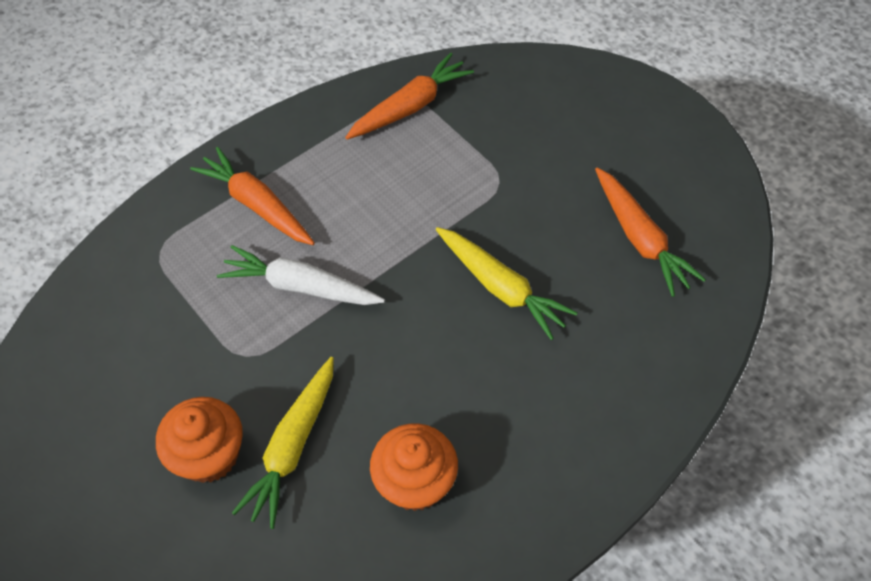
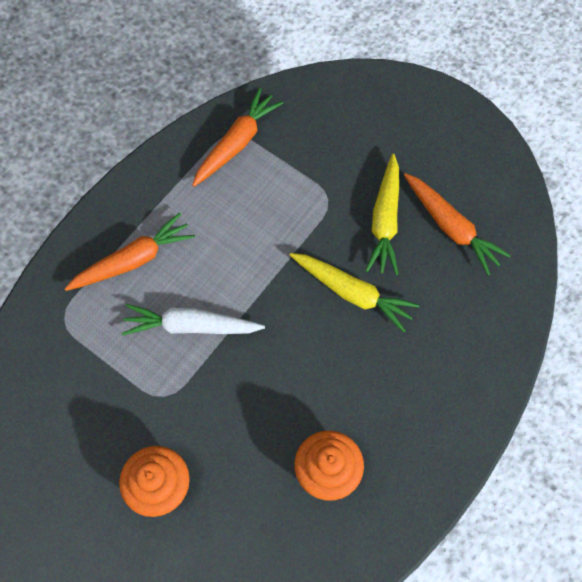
camera: 15 degrees left, 10 degrees up
orange carrot [190,147,315,245] -> orange carrot turned 120 degrees clockwise [65,213,195,291]
yellow carrot [232,357,334,529] -> yellow carrot moved to [366,153,399,275]

